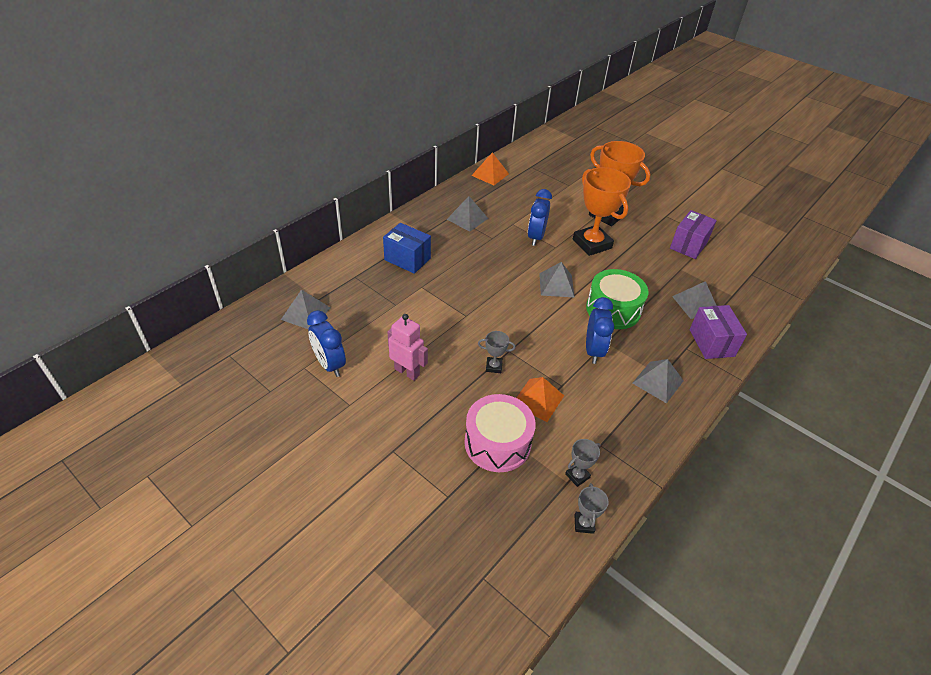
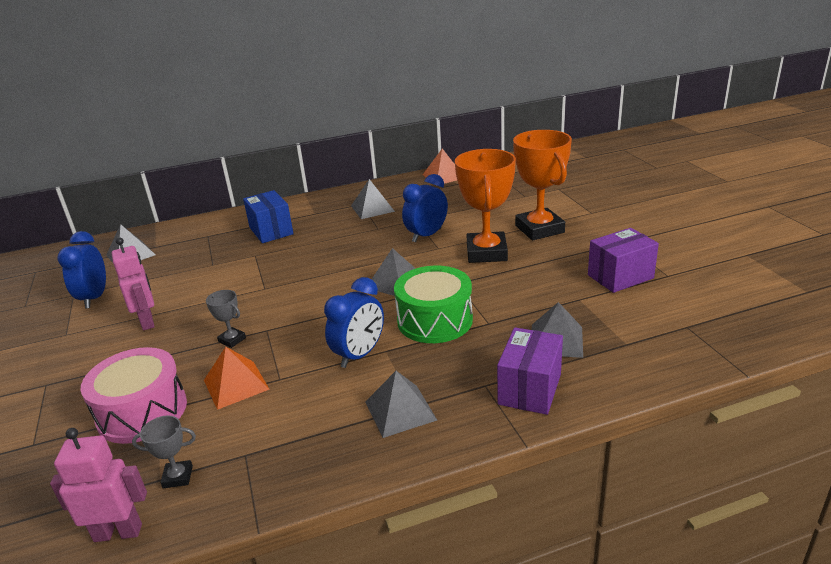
camera: 35 degrees right, 15 degrees down
grey trophy [574,483,609,534] -> pink robot [50,428,147,542]

